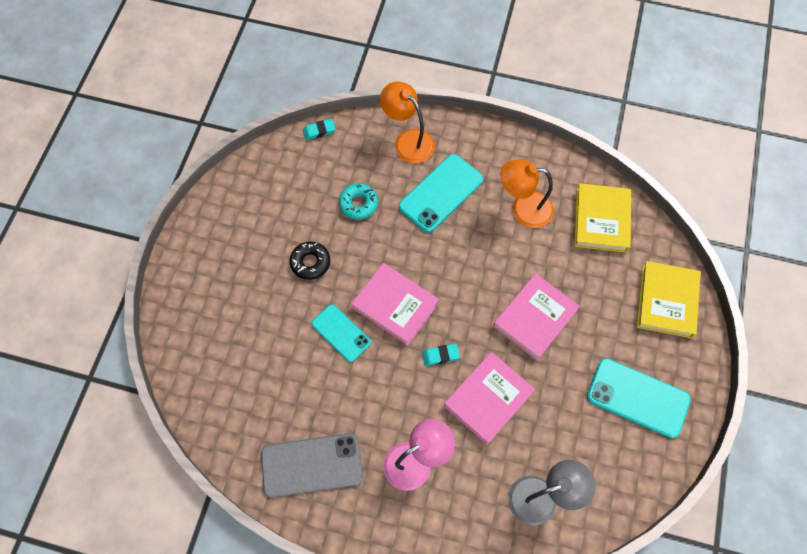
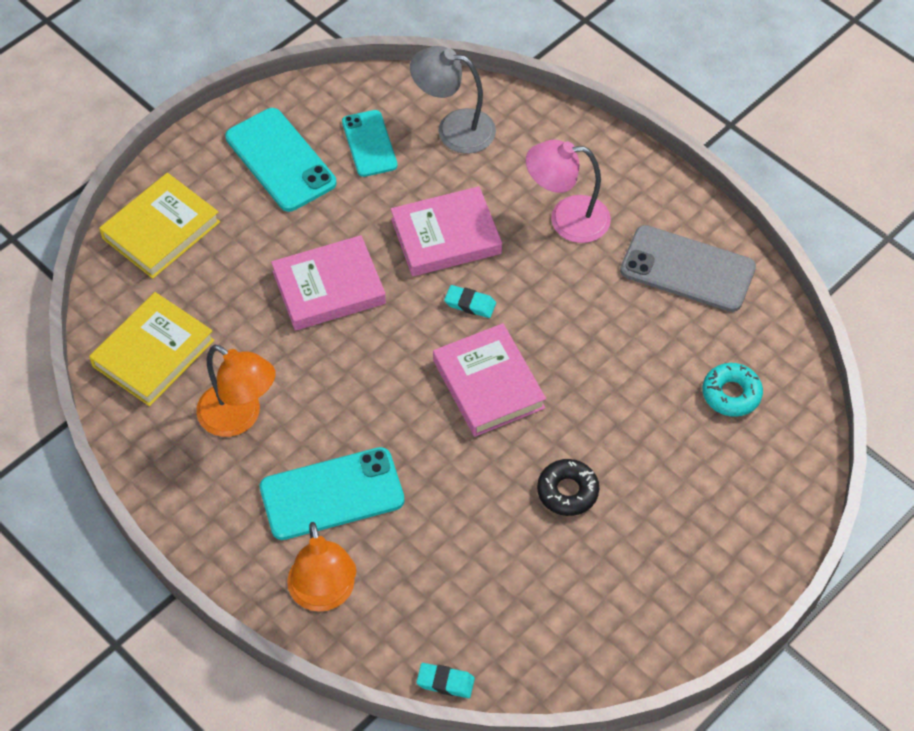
camera: 150 degrees left, 10 degrees down
turquoise phone [311,304,371,362] -> turquoise phone moved to [342,110,397,177]
turquoise donut [339,183,378,220] -> turquoise donut moved to [703,363,763,417]

